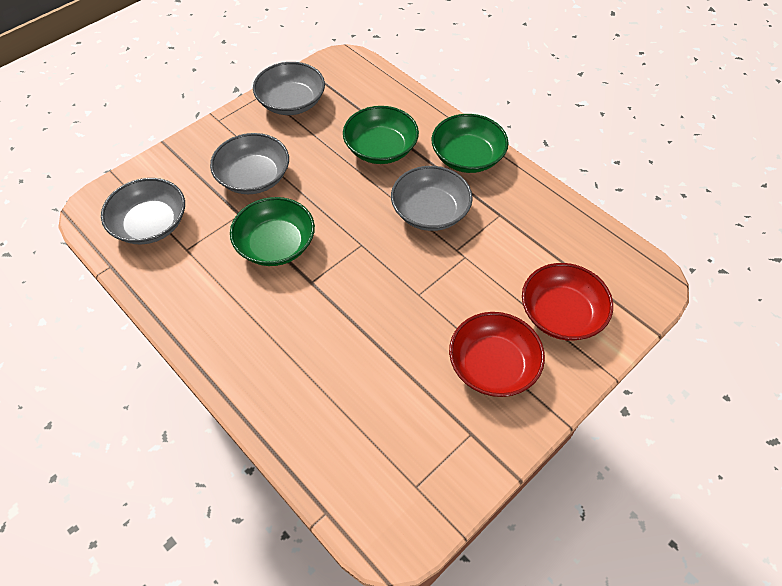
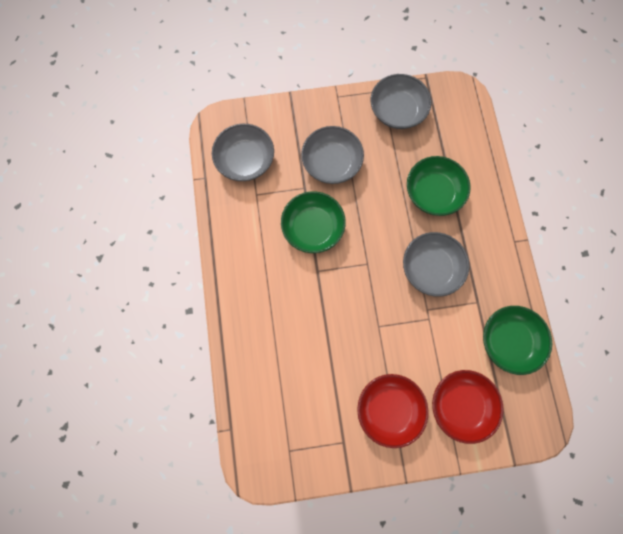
camera: 35 degrees right, 20 degrees up
green bowl [431,114,509,173] -> green bowl moved to [483,306,552,375]

